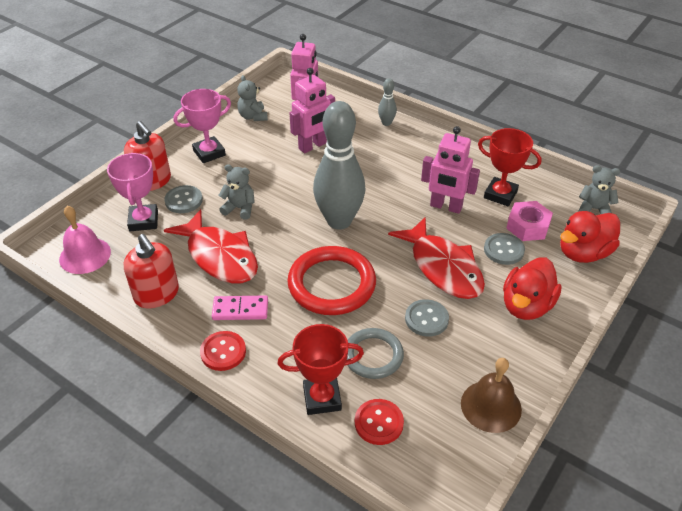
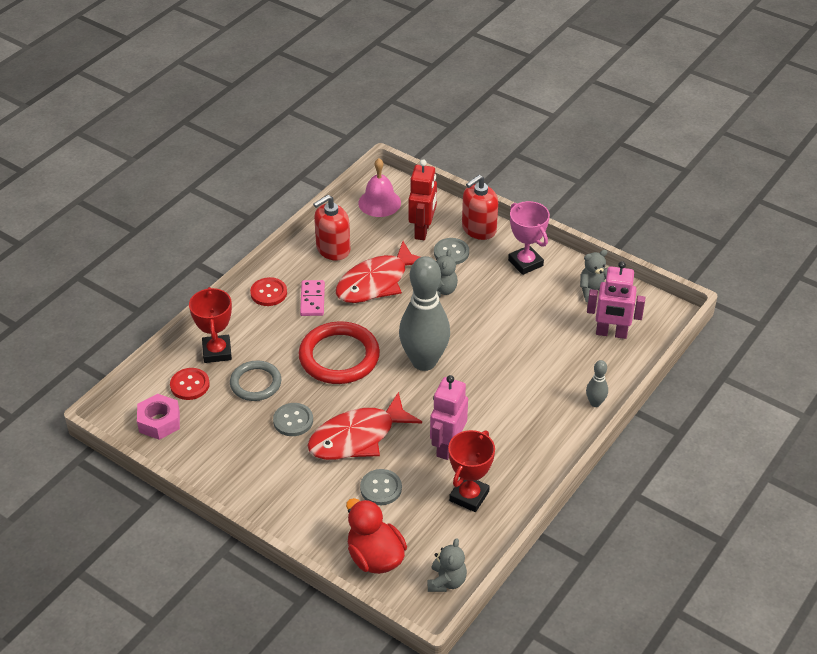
camera: 90 degrees right, 0 degrees up
pink trophy [107,153,158,231] -> red robot [408,159,437,240]
pink robot [289,68,335,153] -> none
brown bell [461,358,522,433] -> none
red duck [503,257,562,320] -> none
pink nut [506,201,553,241] -> pink nut moved to [137,394,180,440]

